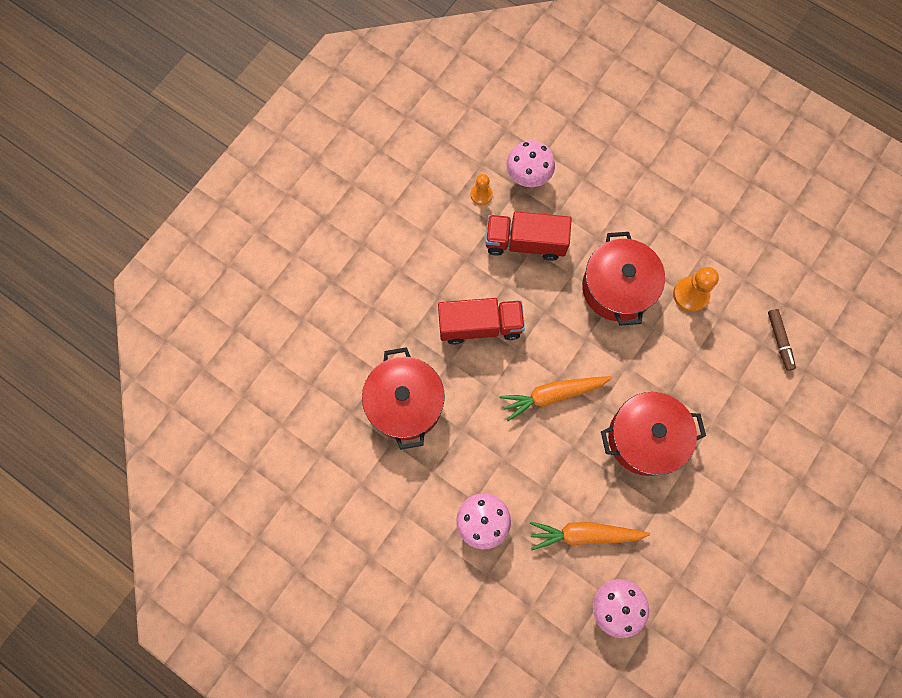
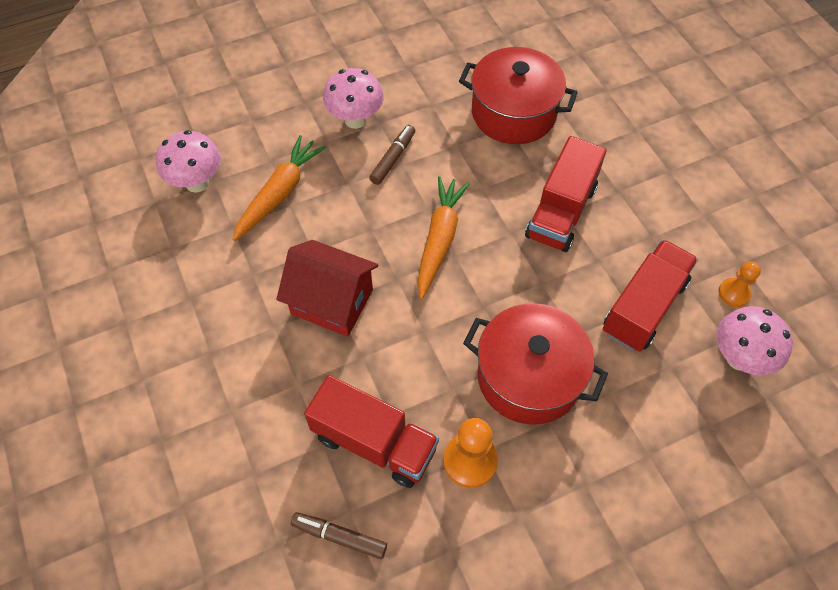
camera: 120 degrees right, 15 degrees down
red pot [601,392,706,476] -> red house [277,240,378,337]
none -> red truck [304,375,439,488]
none -> brown marker [369,125,415,185]

